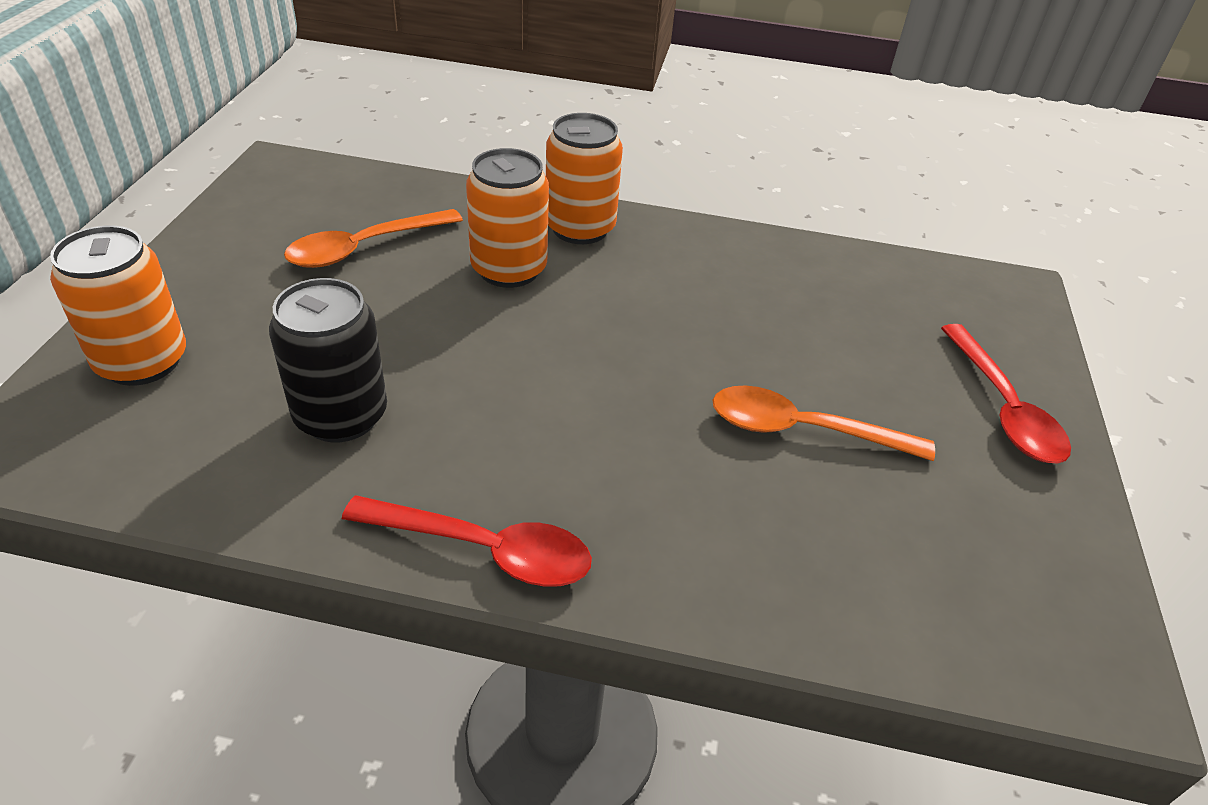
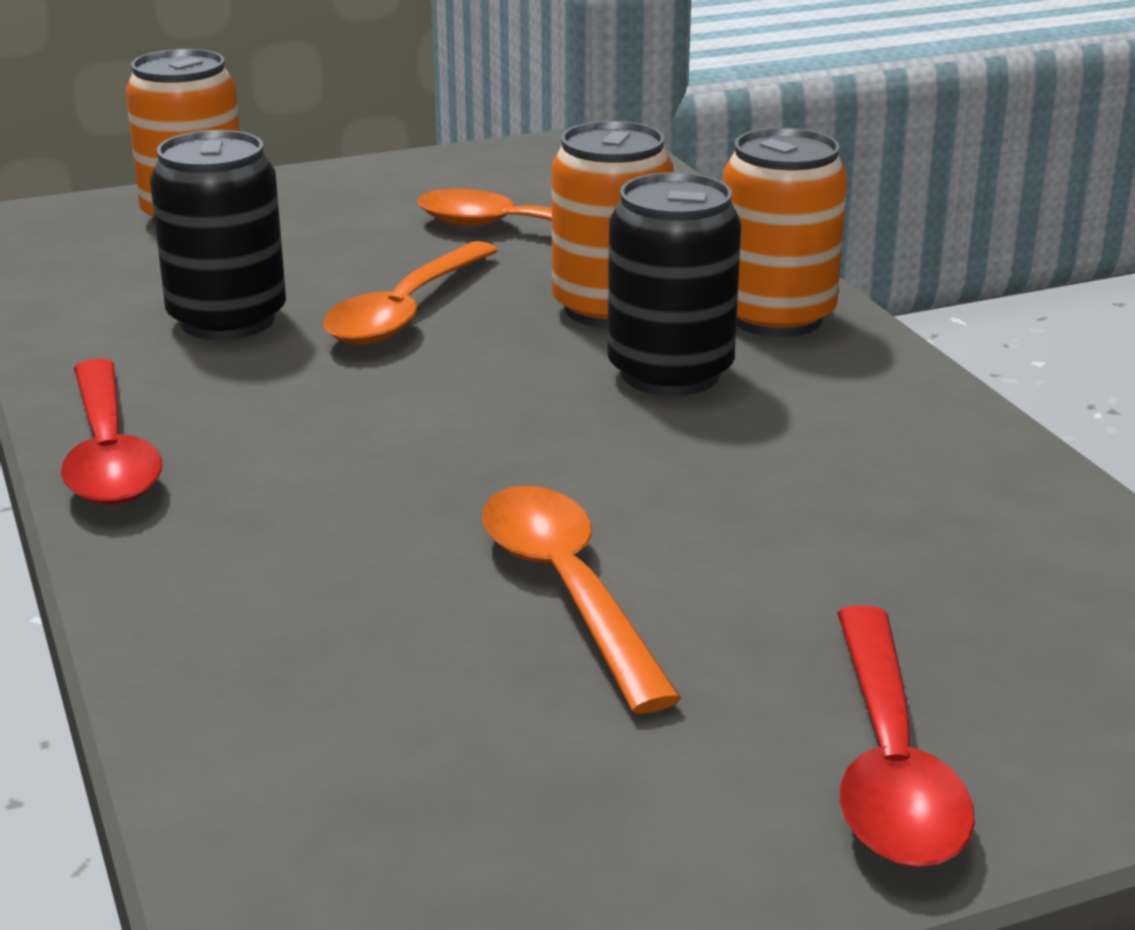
camera: 60 degrees right, 15 degrees down
red spoon [941,324,1071,464] -> red spoon turned 45 degrees counterclockwise [837,605,975,868]
none -> orange spoon [323,241,498,345]
none -> black can [608,172,741,396]

